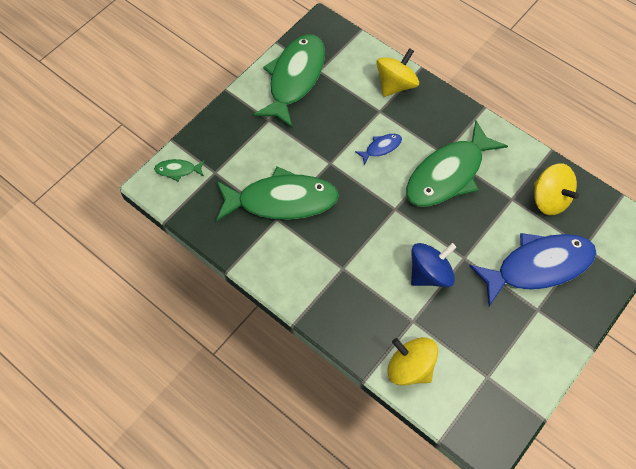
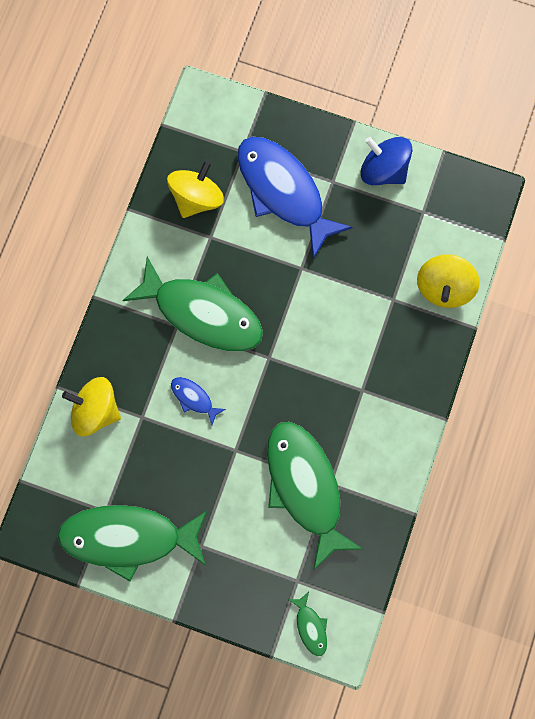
camera: 110 degrees left, 15 degrees up
blue spinning top [411,243,456,287] -> blue spinning top moved to [361,137,412,185]

